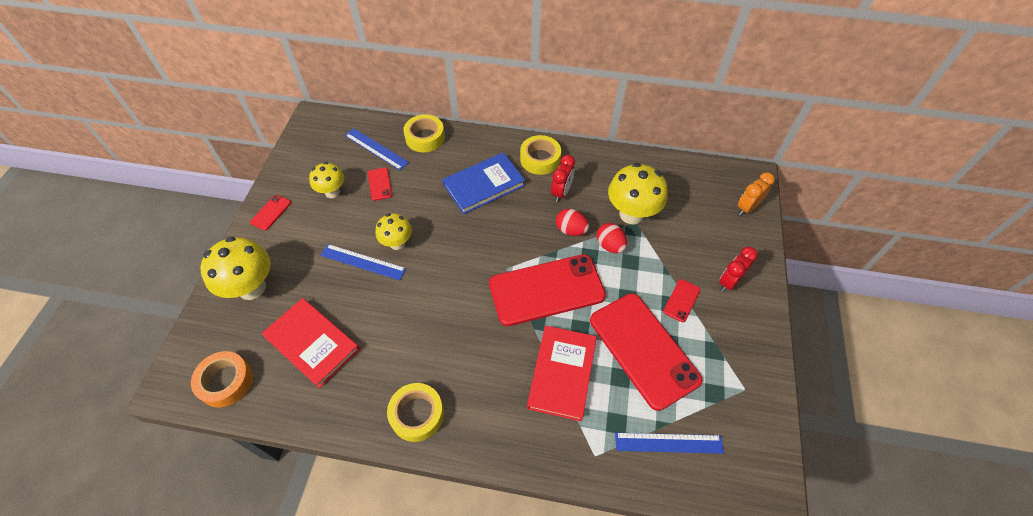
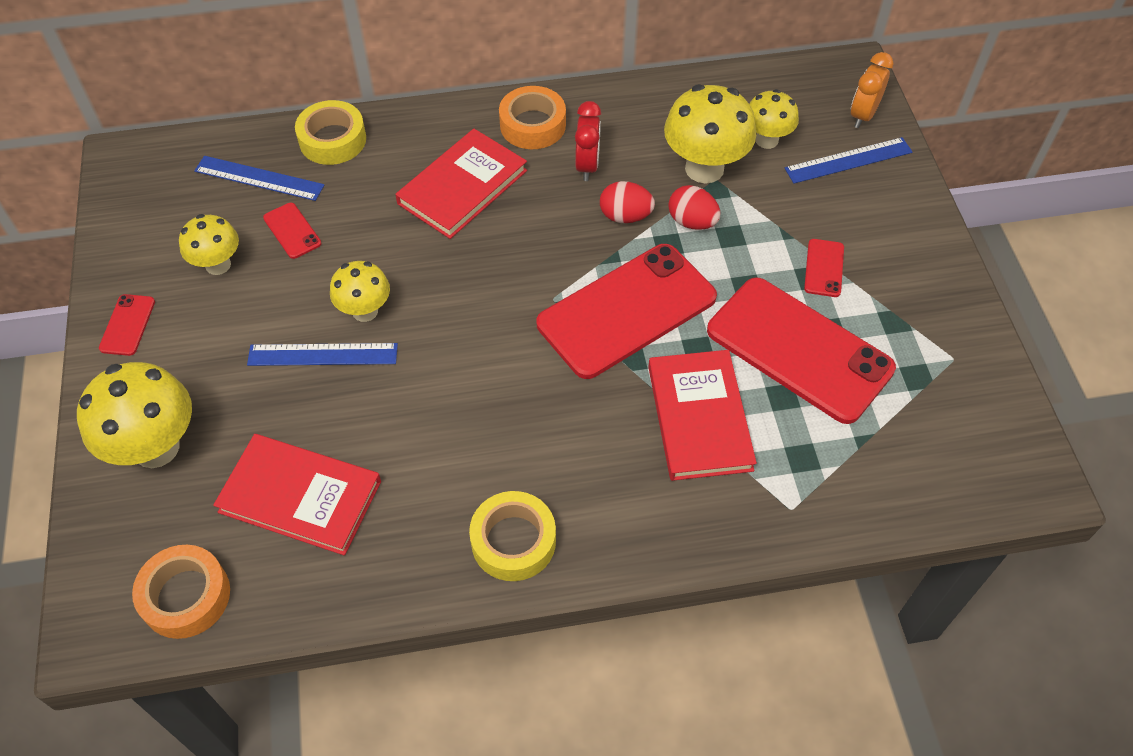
camera: 20 degrees left, 0 degrees up
blue book [442,152,525,214] -> red book [395,129,527,239]
yellow tape [520,135,561,175] -> orange tape [499,86,566,149]
blue ruler [615,433,724,454] -> blue ruler moved to [785,137,912,184]
red clock [719,247,758,292] -> none
none -> yellow mushroom [750,89,799,149]

